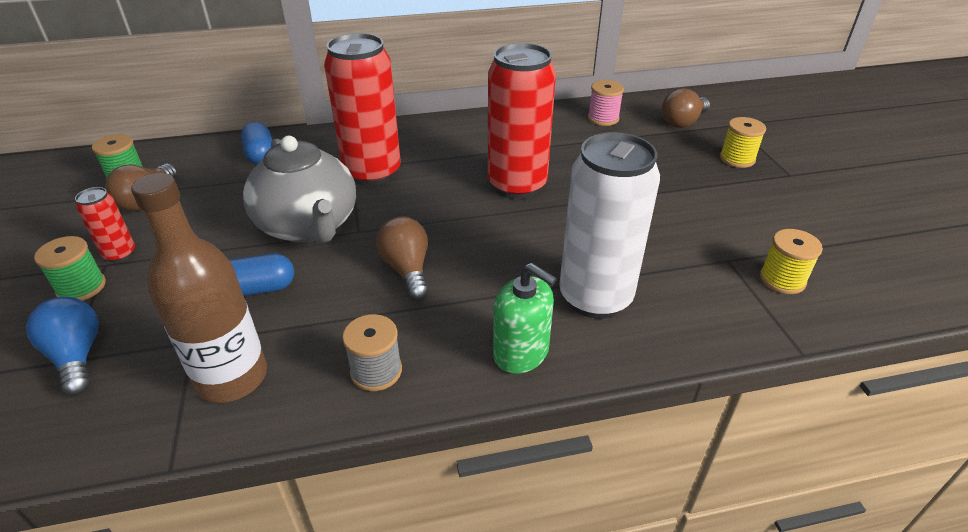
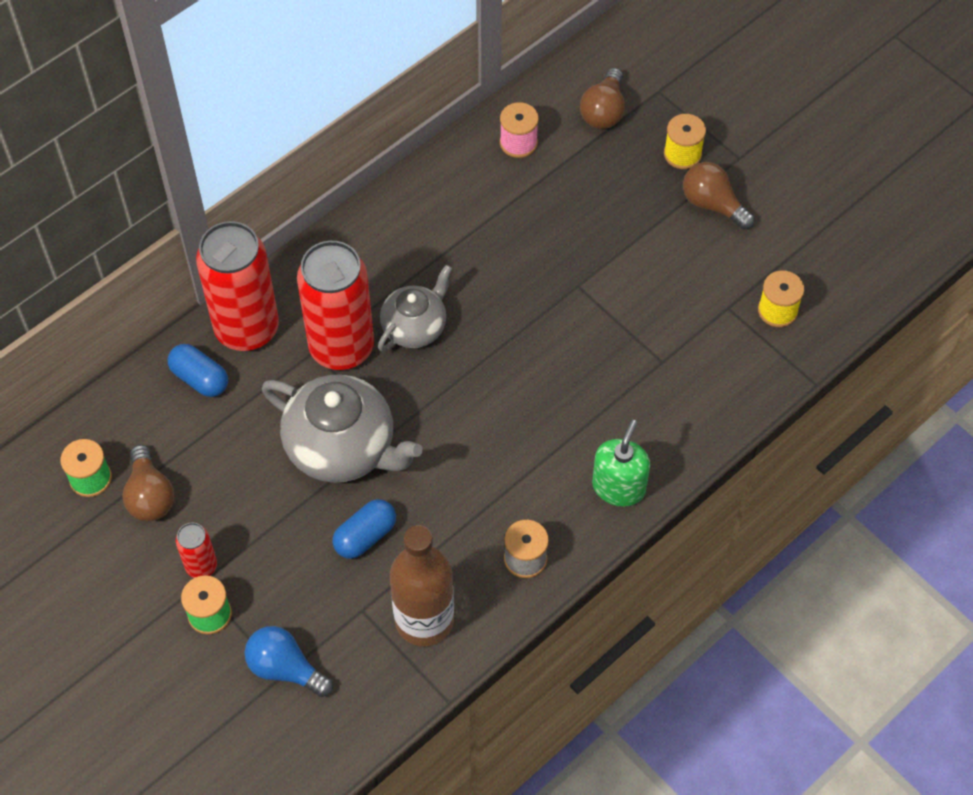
camera: 30 degrees left, 20 degrees up
brown light bulb [376,216,429,301] -> brown light bulb moved to [683,162,755,230]
red can [488,43,556,199] -> red can moved to [196,221,279,352]
green soap dispenser [493,263,557,374] -> green soap dispenser turned 75 degrees counterclockwise [592,420,650,507]
white can [559,132,660,319] -> none
none -> grey teapot [378,264,452,352]

